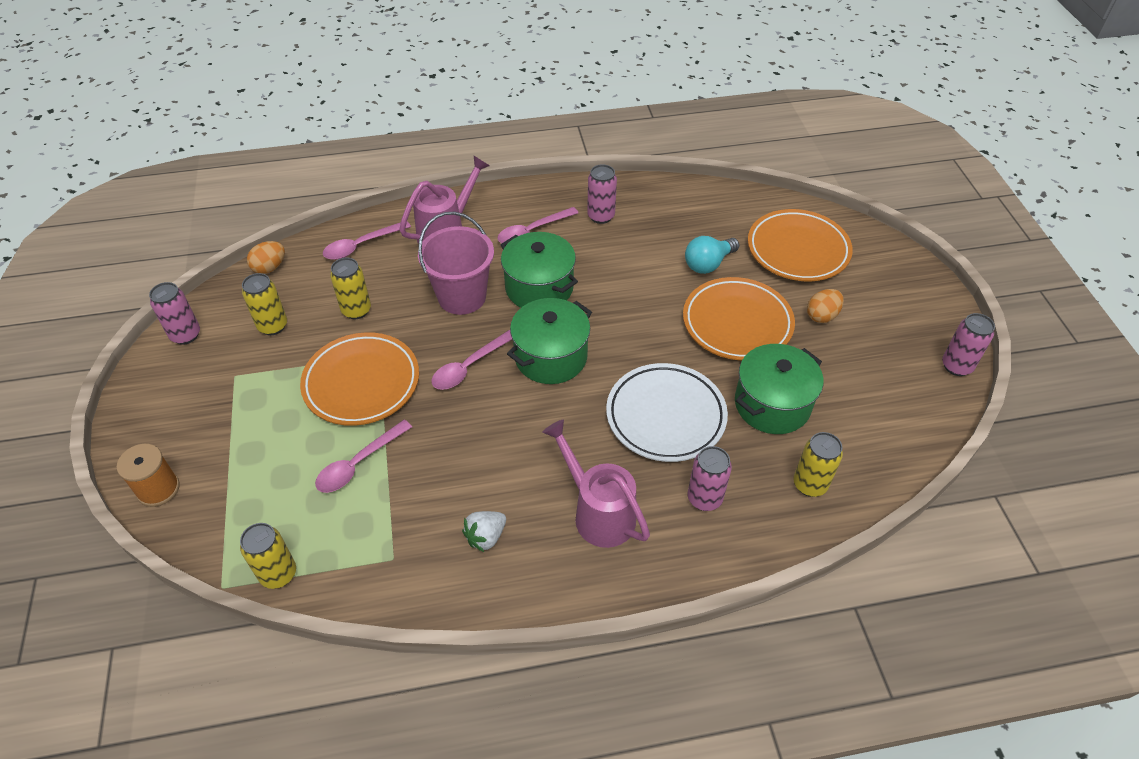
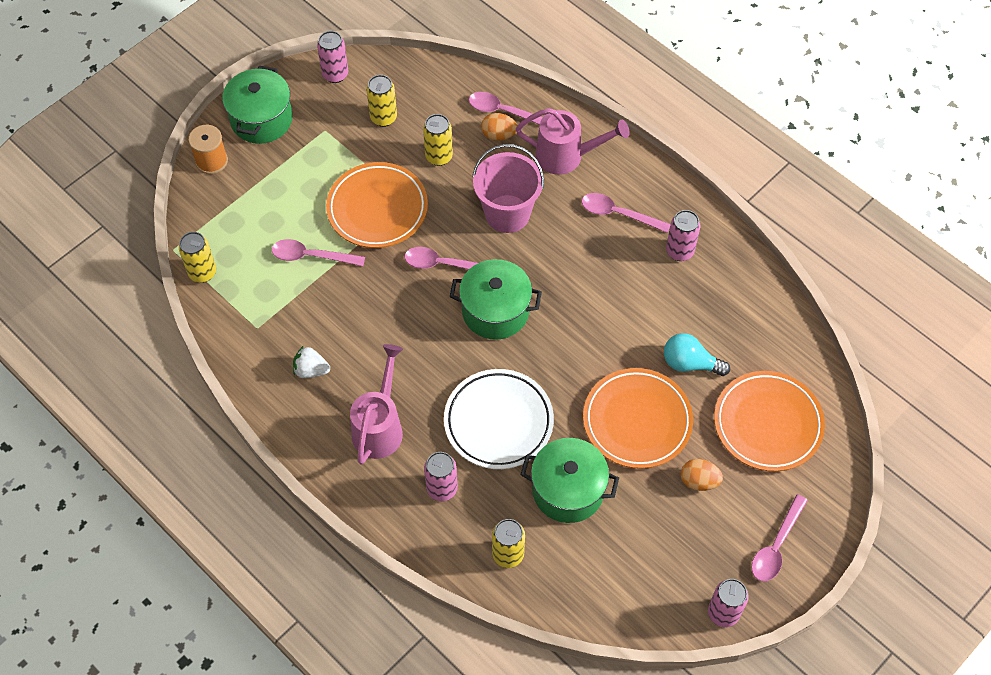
camera: 55 degrees right, 10 degrees up
orange egg [247,241,285,274] -> orange egg moved to [481,113,517,141]
green pot [501,232,578,308] -> green pot moved to [222,66,293,144]
none -> pink spoon [751,494,808,581]

